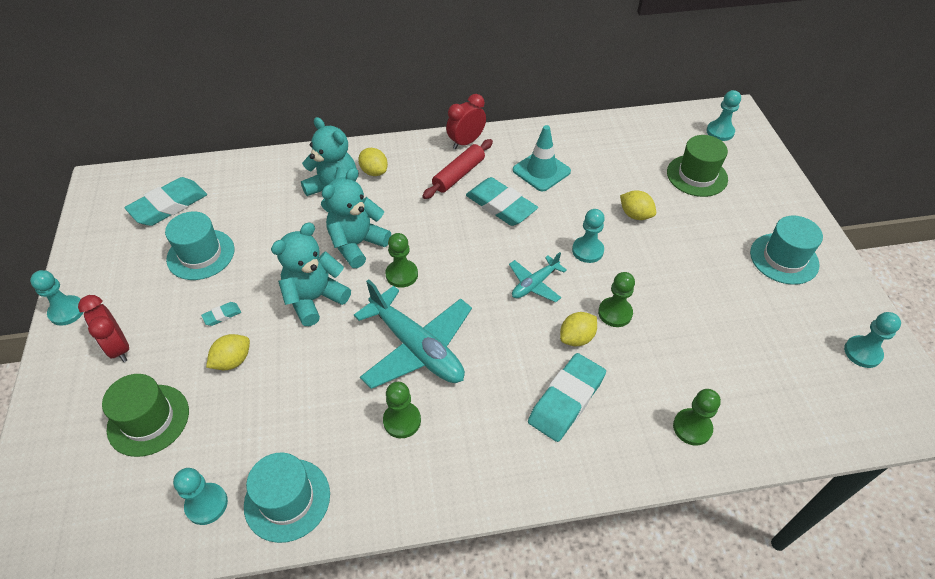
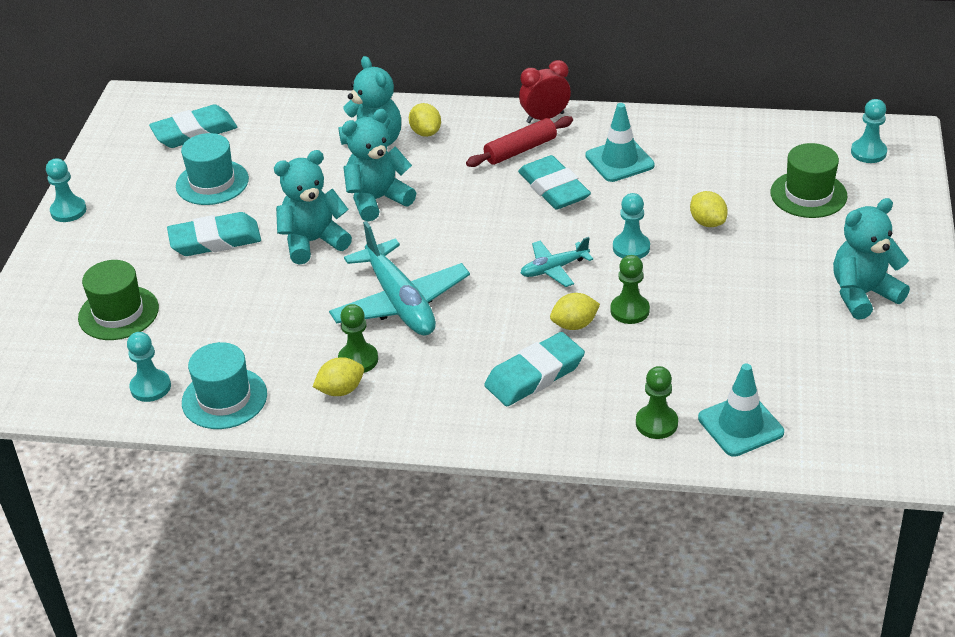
camera: 20 degrees right, 10 degrees down
red clock [78,295,129,362] -> none
turquoise eraser [201,302,241,326] -> turquoise eraser [167,212,261,256], size x2.32
yellow lemon [206,334,250,370] -> yellow lemon moved to [312,357,364,396]
green pawn [385,233,418,288] -> none
turquoise hat [750,216,823,285] -> turquoise teddy bear [833,198,910,320]
turquoise pawn [844,312,901,368] -> none
none -> turquoise traffic cone [698,363,784,457]

